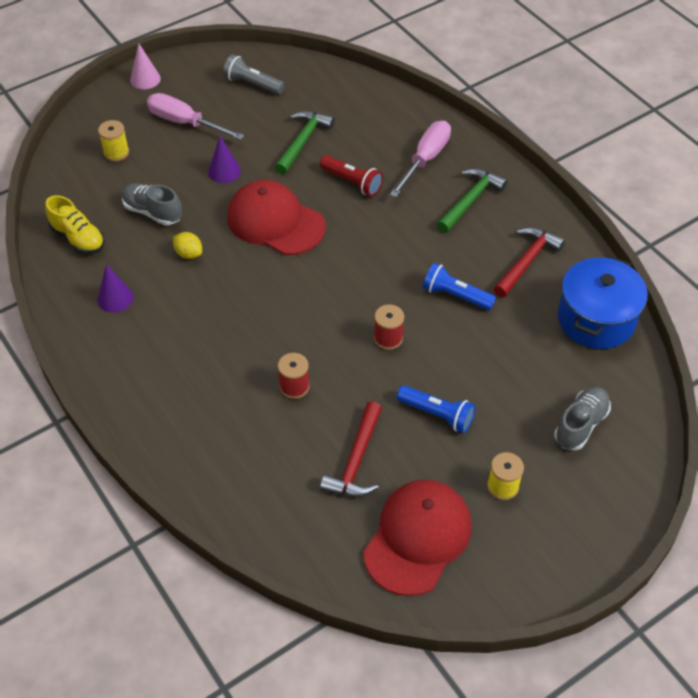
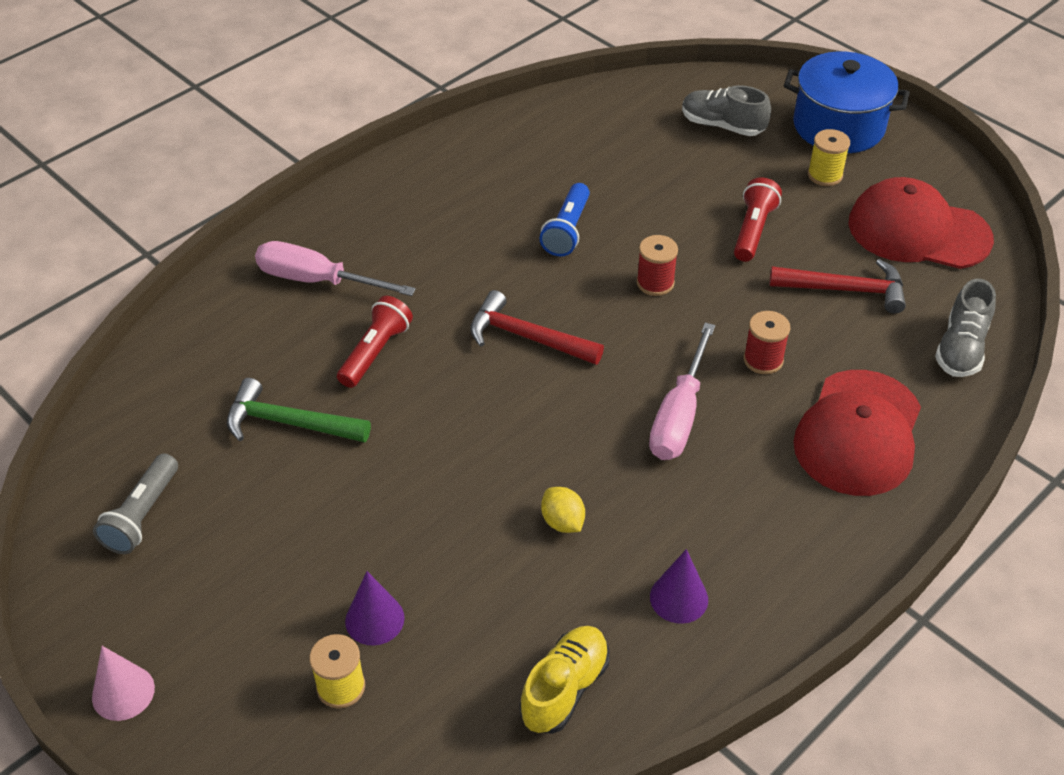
camera: 100 degrees left, 5 degrees down
grey shoe [122,183,182,225] -> grey shoe moved to [935,278,996,377]
pink screwdriver [147,93,244,140] -> pink screwdriver moved to [649,323,715,460]
yellow lemon [173,232,202,259] -> yellow lemon turned 60 degrees counterclockwise [541,487,585,533]
purple cone [208,136,241,183] -> purple cone moved to [345,571,405,646]
red cap [227,180,326,255] -> red cap moved to [793,370,921,496]
blue flashlight [397,385,476,433] -> red flashlight [734,177,782,262]
green hammer [437,168,508,233] -> none
red hammer [493,227,565,298] -> red hammer moved to [470,290,604,365]
blue pot [558,256,648,349] -> blue pot moved to [784,51,910,153]

